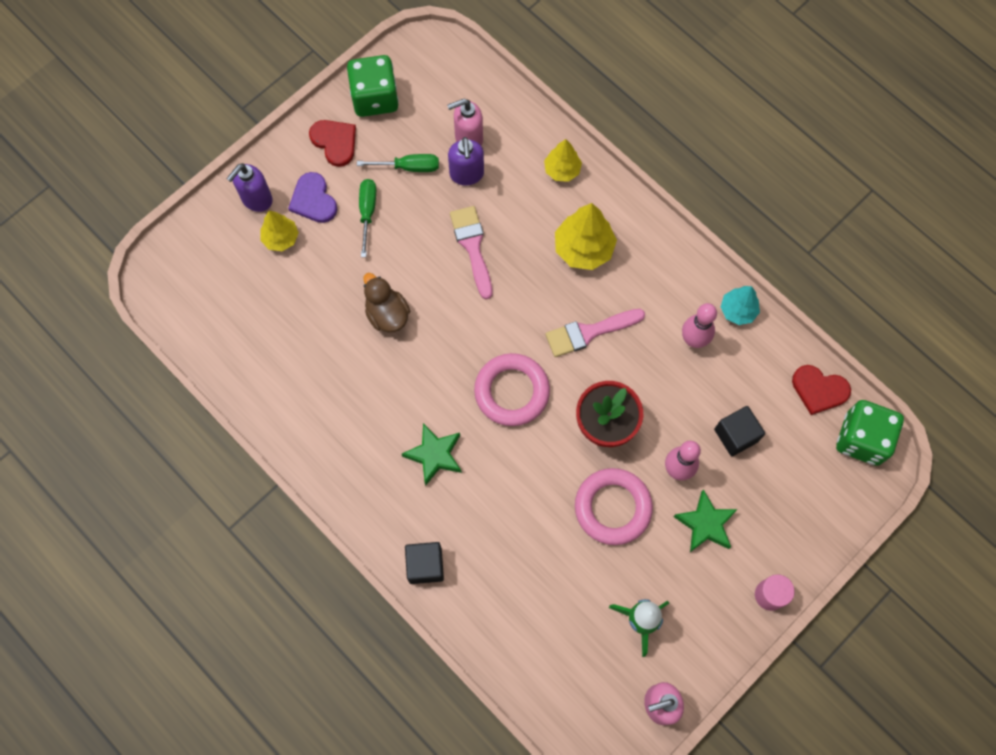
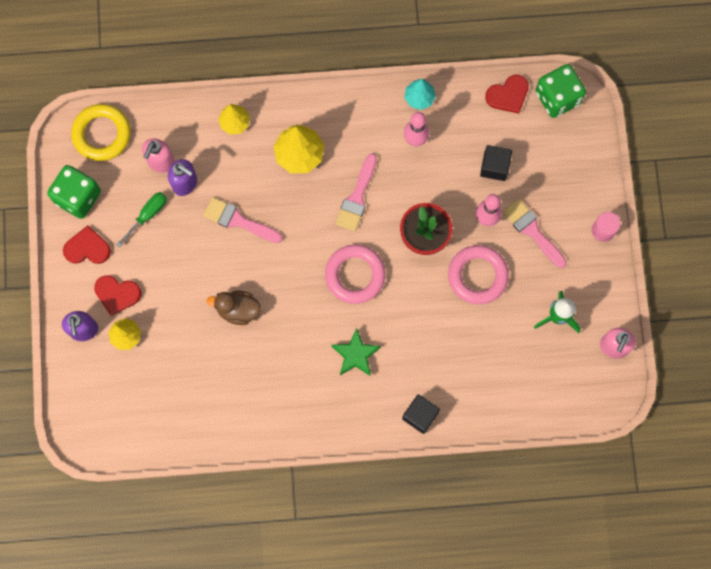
camera: 50 degrees left, 5 degrees up
purple heart [288,172,337,223] -> red heart [94,275,141,316]
green screwdriver [359,179,376,257] -> none
green star [674,489,738,552] -> pink brush [503,198,567,268]
none -> yellow ring [71,104,131,161]

